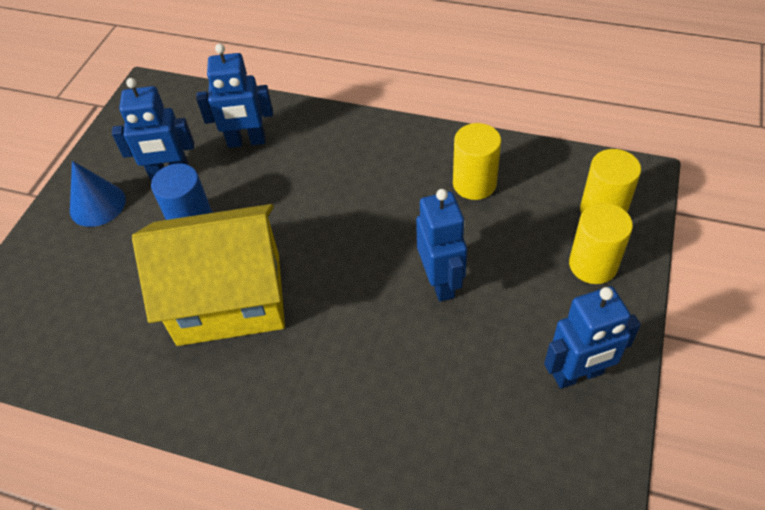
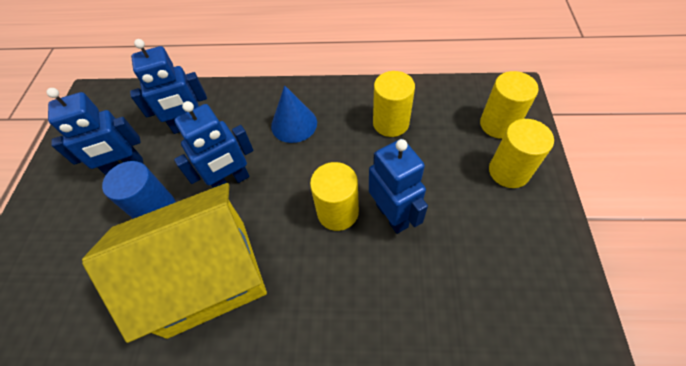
camera: 15 degrees left, 5 degrees up
blue cone [70,161,126,227] -> blue cone moved to [271,85,317,143]
blue robot [544,286,641,389] -> blue robot moved to [174,101,253,188]
none -> yellow cylinder [310,162,359,231]

